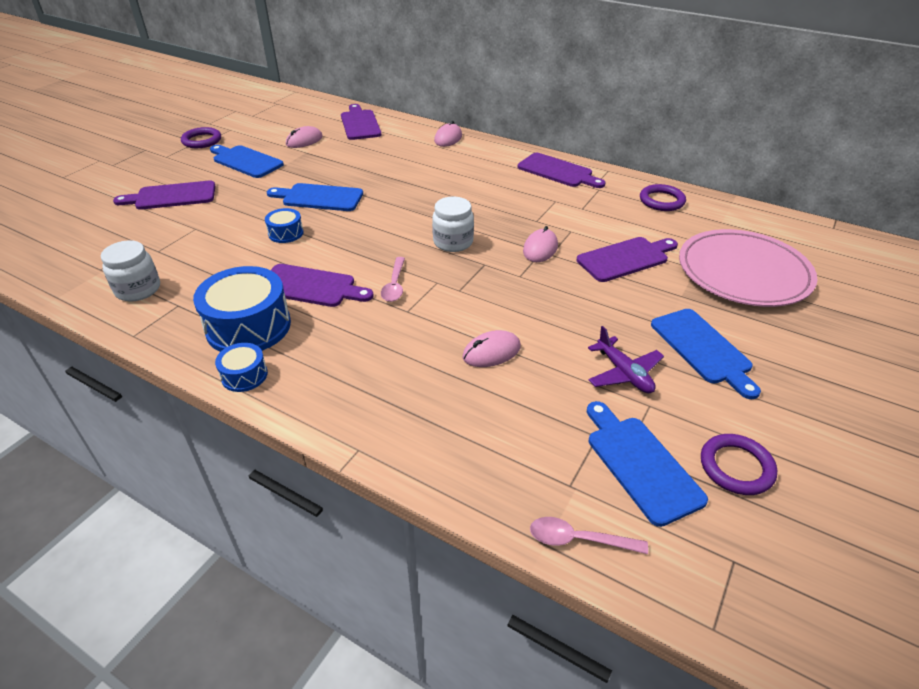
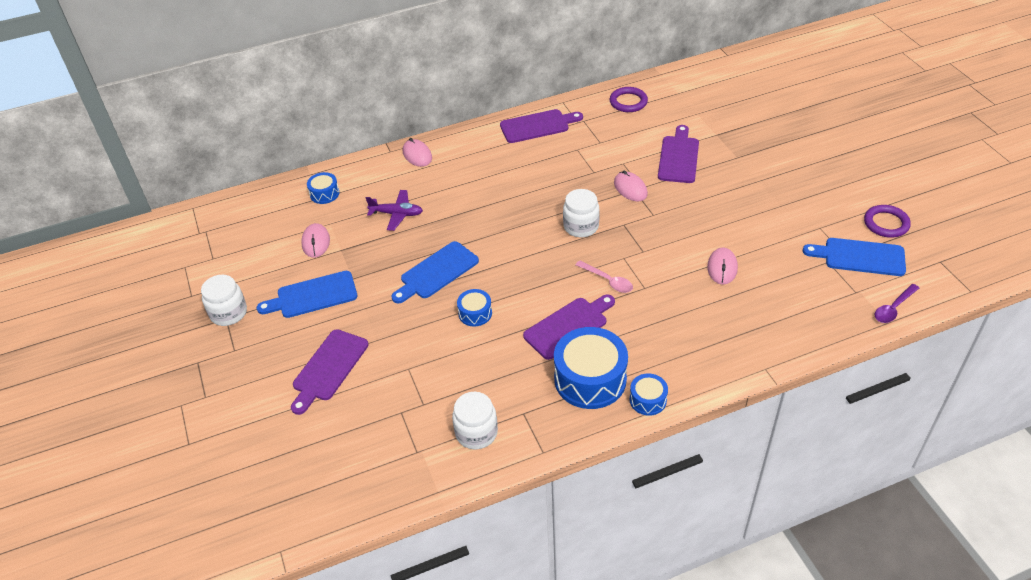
camera: 50 degrees left, 5 degrees up
purple ring [181,127,221,148] -> white jar [201,275,247,326]
purple cutting board [341,104,381,140] -> blue drum [307,172,339,204]
pink spoon [530,517,648,554] -> purple spoon [875,284,919,323]
purple plane [588,326,664,393] -> purple plane moved to [366,190,423,231]
blue cutting board [651,309,761,399] -> none
pink plate [679,229,817,307] -> none

